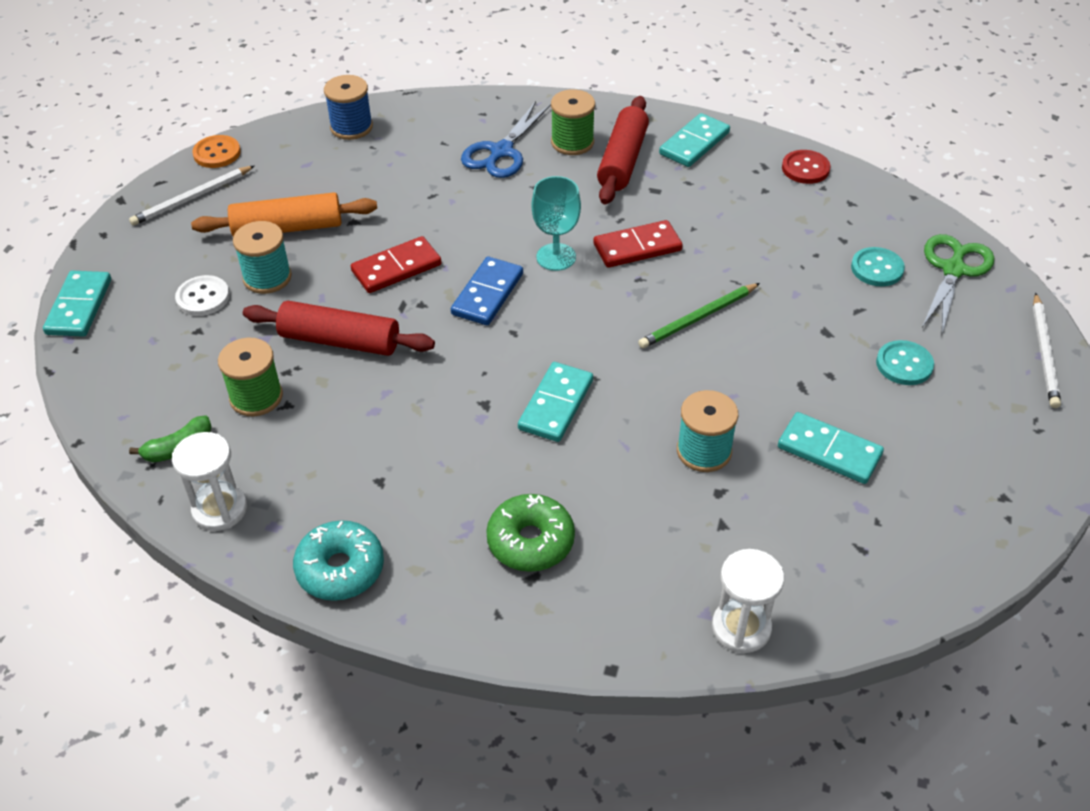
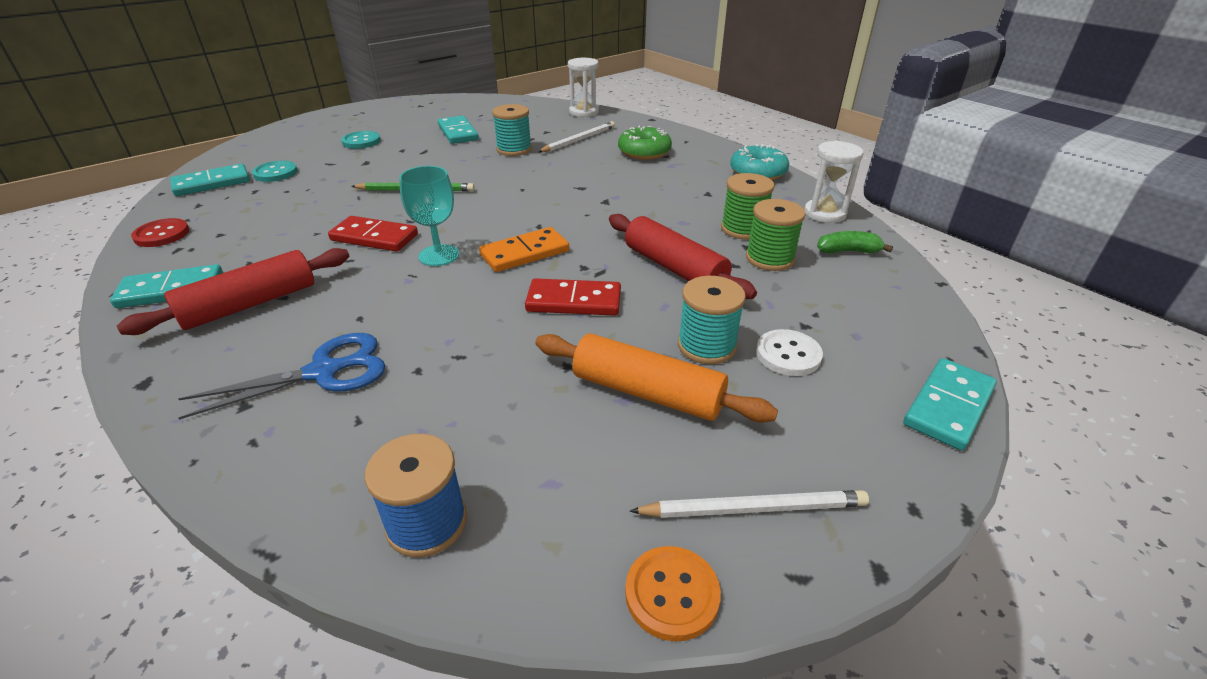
camera: 145 degrees left, 10 degrees down
blue domino [451,257,523,325] -> orange domino [479,227,569,272]
turquoise domino [518,362,593,442] -> turquoise domino moved to [170,164,250,196]
green spool [551,89,595,155] -> green spool moved to [721,173,775,240]
green scissors [922,234,995,334] -> none
white pencil [1033,293,1061,408] -> white pencil moved to [538,121,615,152]

